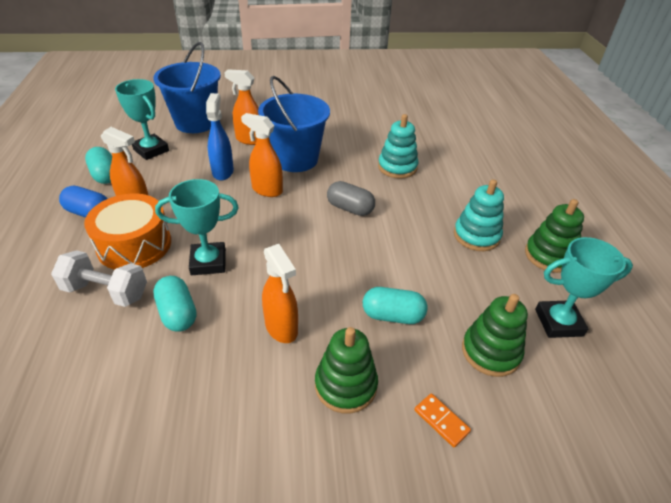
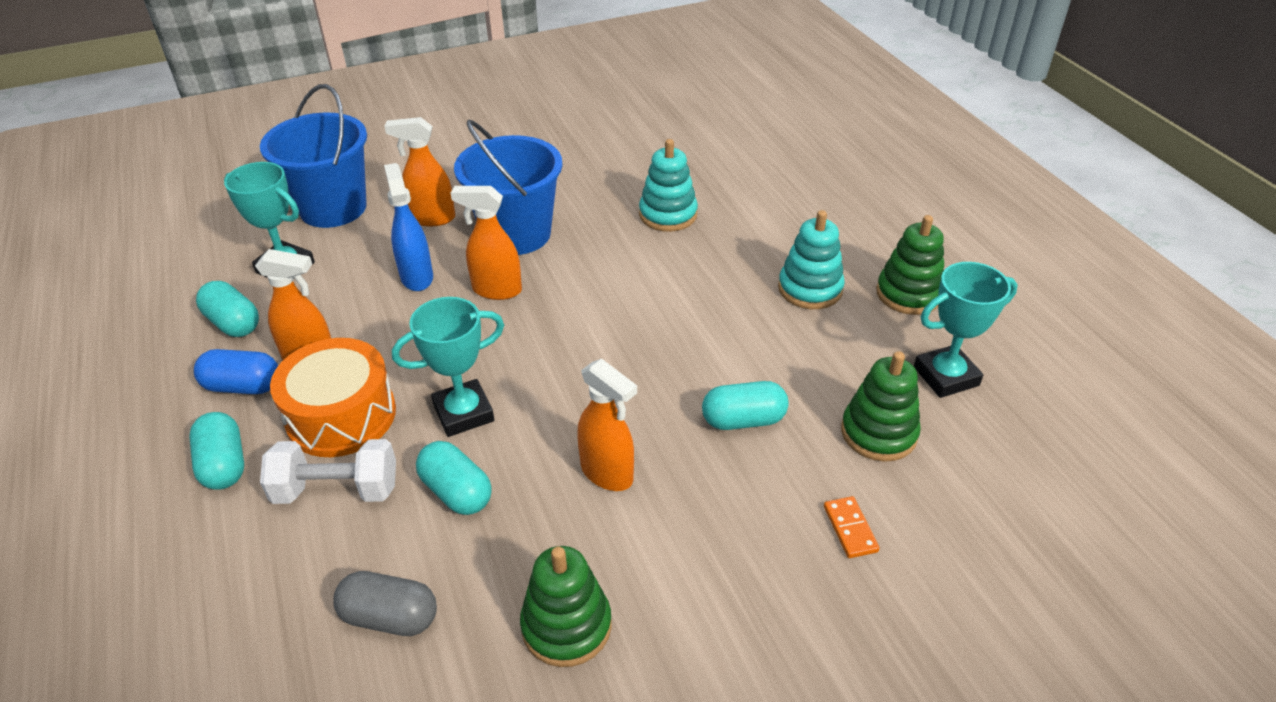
camera: 15 degrees left, 0 degrees up
green stacking toy [315,327,378,414] -> green stacking toy moved to [520,546,612,667]
grey capsule [327,181,375,216] -> grey capsule moved to [333,571,437,636]
orange domino [414,393,471,448] -> orange domino turned 45 degrees clockwise [824,496,880,558]
none -> turquoise capsule [189,412,244,490]

